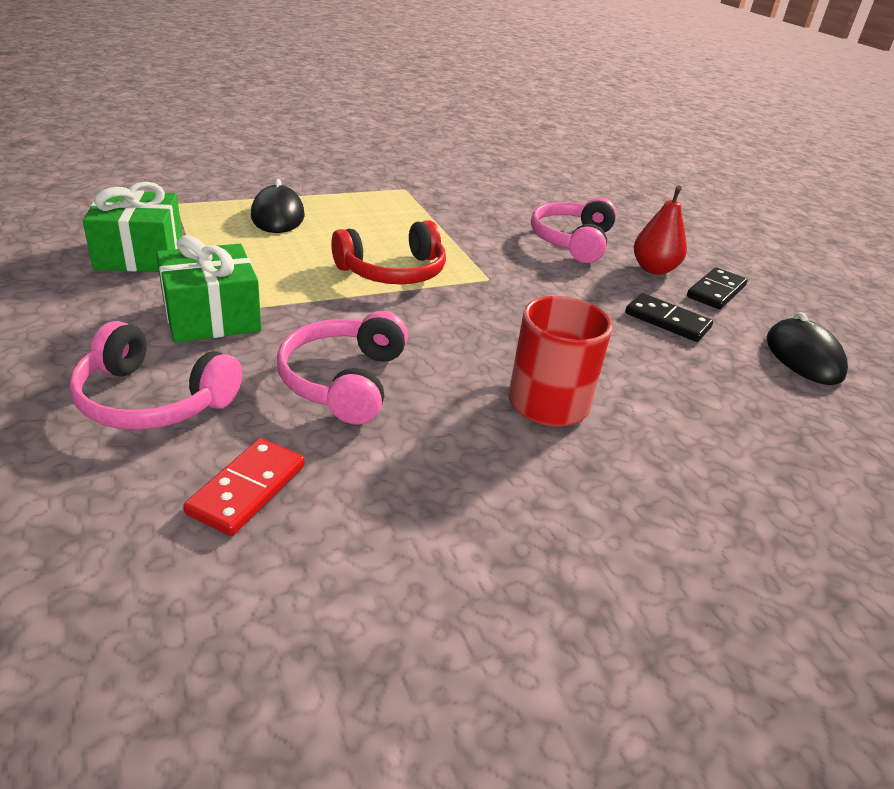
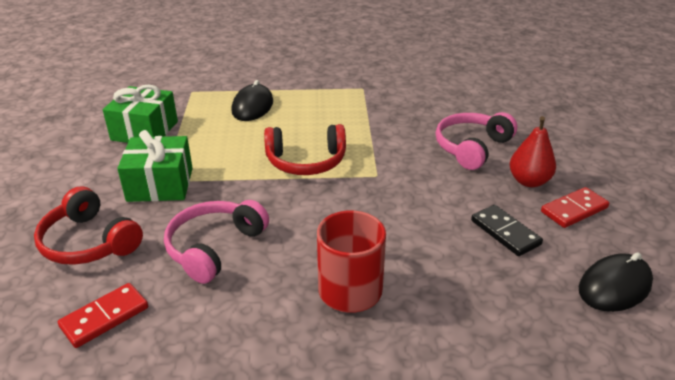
camera: 25 degrees right, 0 degrees up
pink headphones [69,321,242,430] -> red headphones [34,187,143,265]
black domino [687,268,747,309] -> red domino [541,187,609,228]
black mouse [767,312,848,385] -> black mouse turned 45 degrees clockwise [579,252,653,312]

